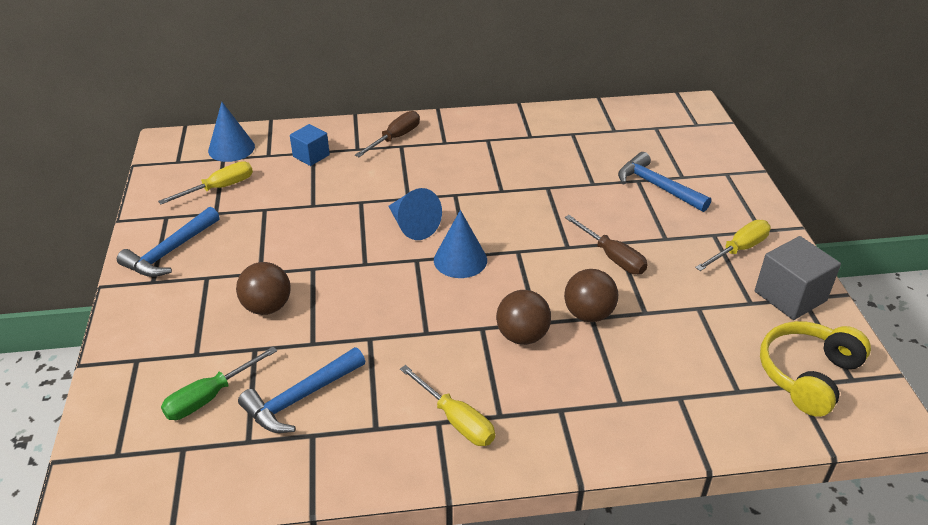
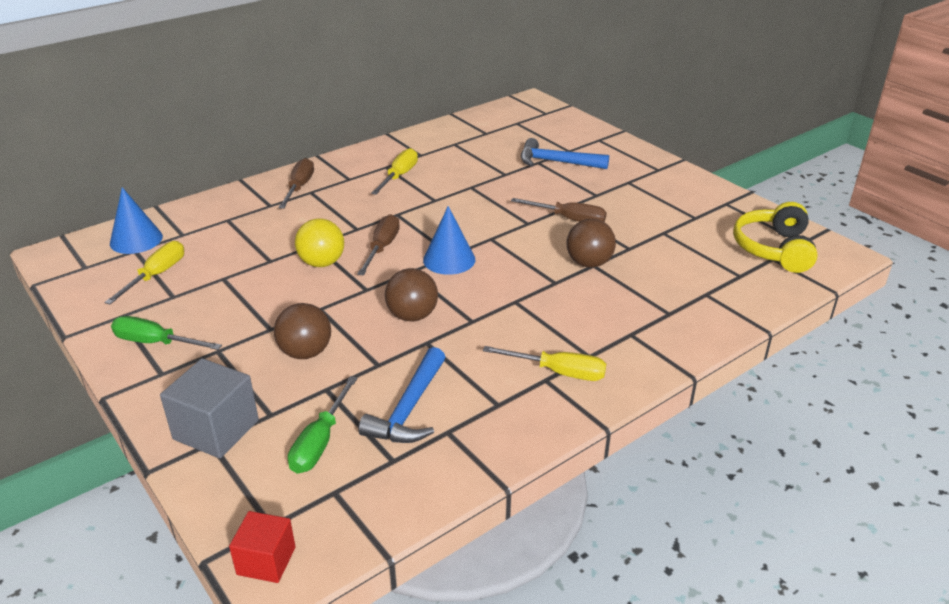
camera: 30 degrees left, 5 degrees down
blue hammer [117,207,220,277] -> green screwdriver [111,316,222,350]
blue cube [290,124,330,166] -> none
blue cone [388,188,442,240] -> brown screwdriver [357,214,400,276]
brown ball [496,290,551,345] -> brown ball moved to [385,268,438,321]
yellow screwdriver [695,220,771,271] -> yellow screwdriver moved to [371,148,418,195]
grey cube [755,236,841,320] -> grey cube moved to [160,358,259,458]
none -> red cube [229,511,296,583]
none -> yellow ball [295,218,344,267]

